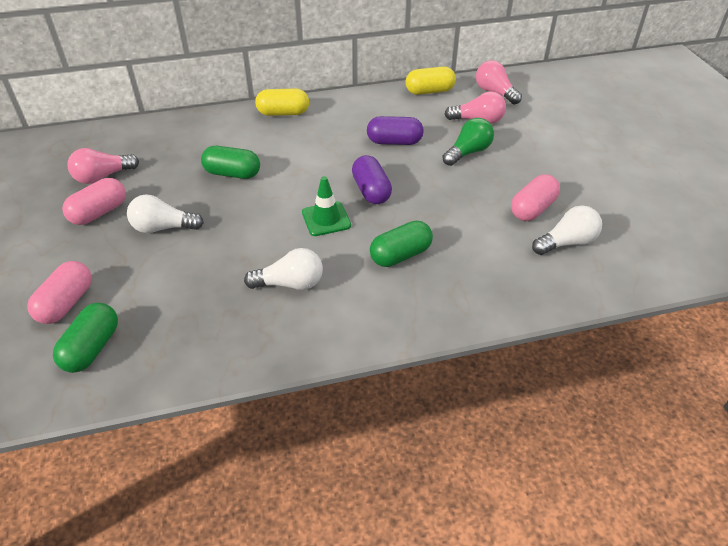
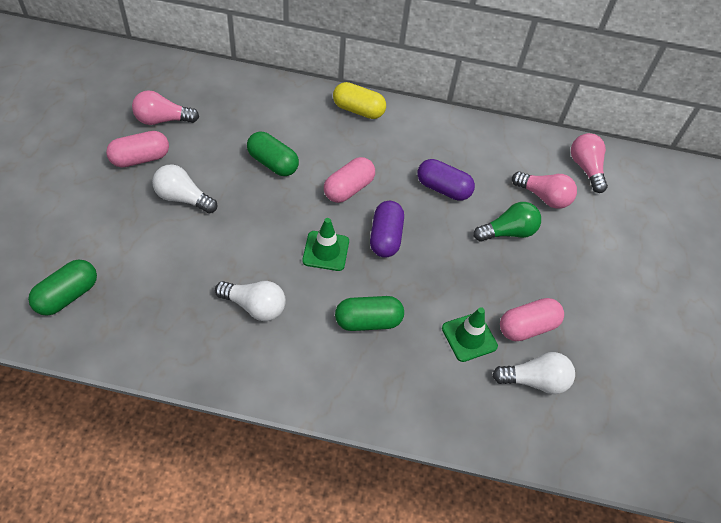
camera: 20 degrees right, 10 degrees up
pink capsule [27,261,92,324] -> pink capsule moved to [324,157,375,203]
yellow capsule [405,67,456,95] -> none
none -> green traffic cone [442,307,498,362]

